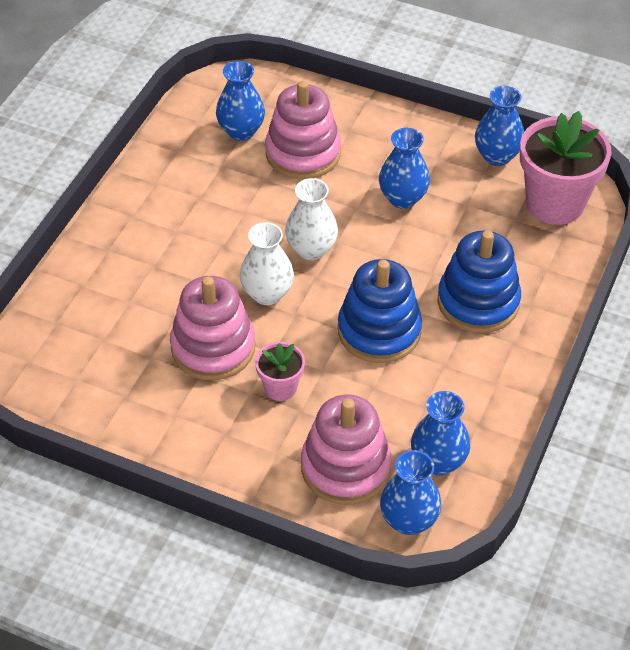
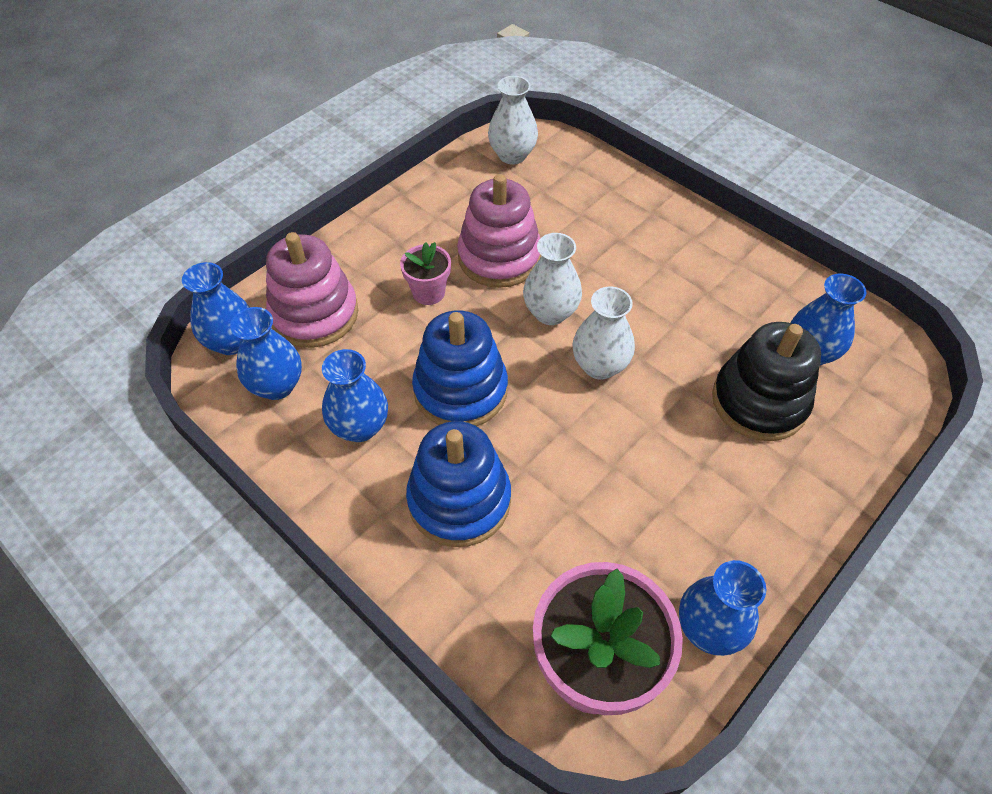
camera: 110 degrees right, 5 degrees up
pink stacking toy [265,81,341,179] -> black stacking toy [712,322,821,441]
blue vase [379,128,430,209] -> blue vase moved to [322,349,388,442]
none -> white vase [488,76,538,165]

